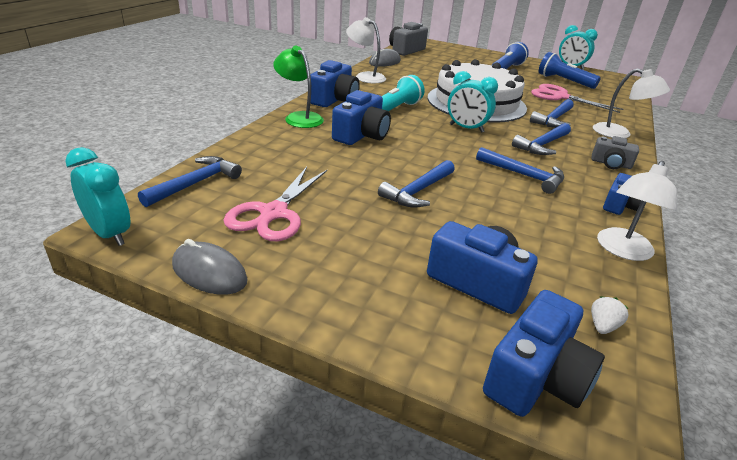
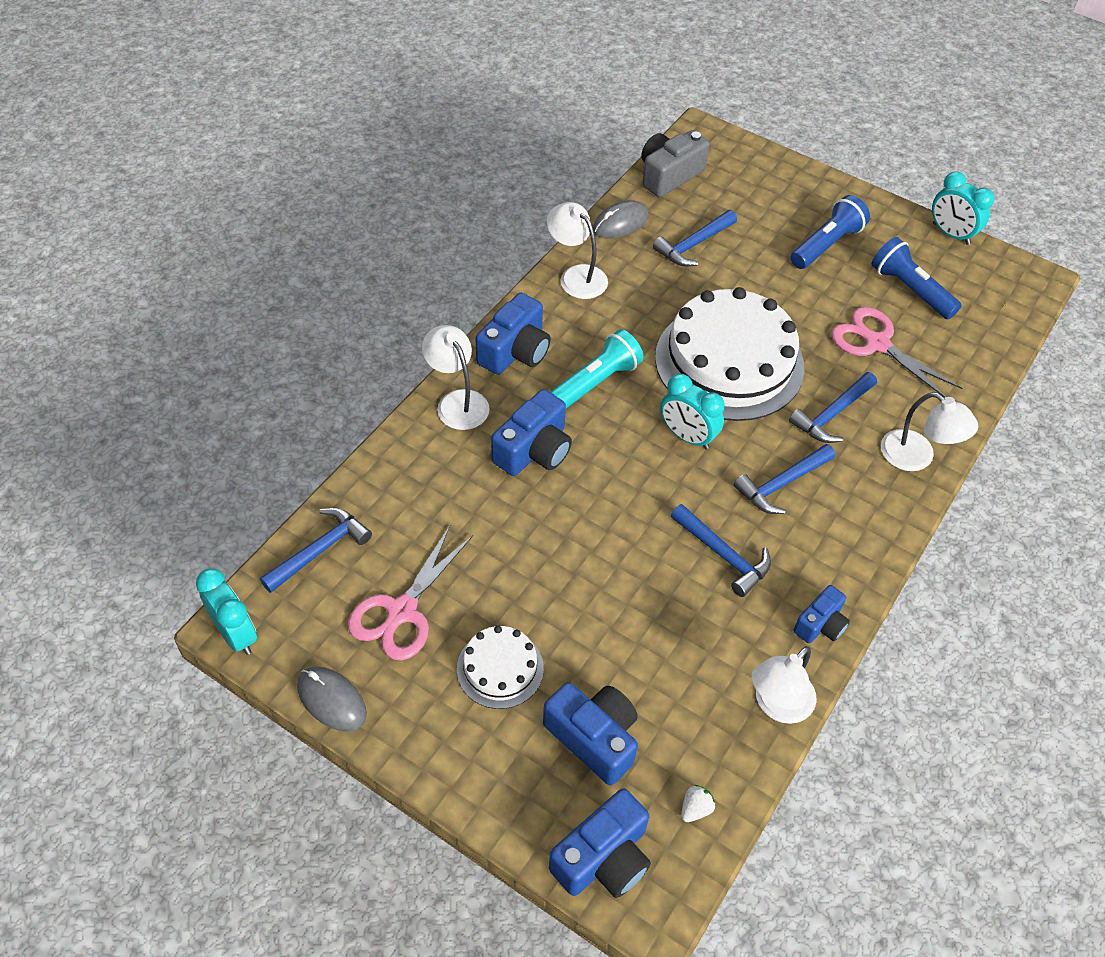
camera: 10 degrees right, 20 degrees up
green lamp [273,46,324,128] -> white lamp [422,325,489,430]
blue hammer [378,160,455,208] -> blue hammer moved to [653,210,737,267]
grey camera [591,136,639,169] -> none
none -> white cake [457,626,544,709]

